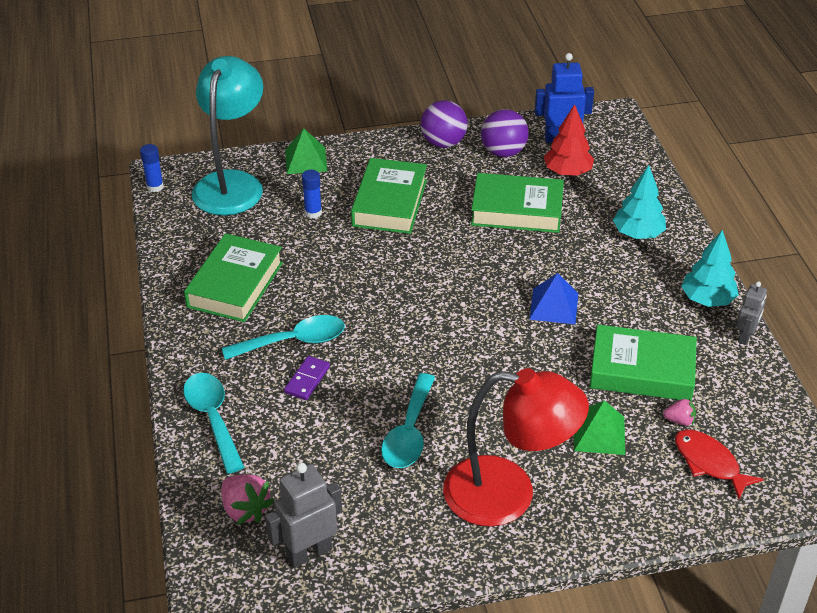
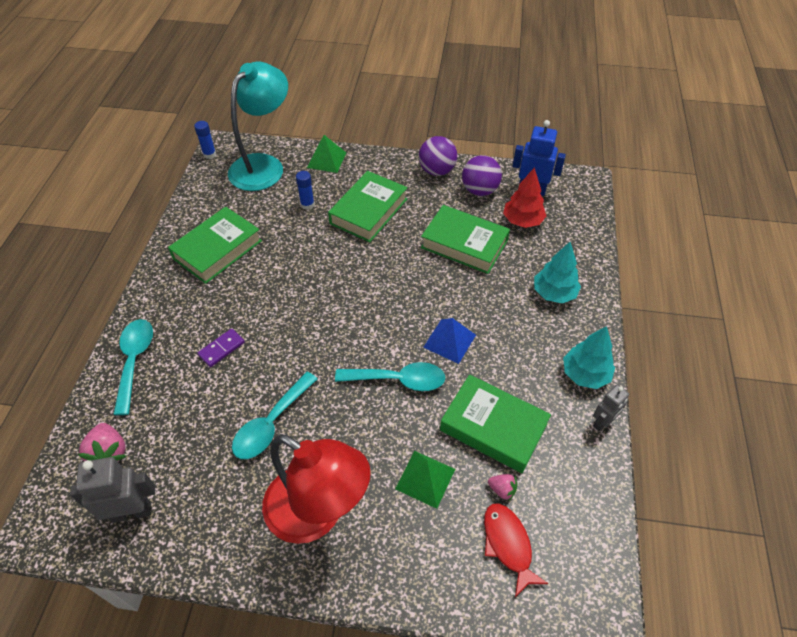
camera: 20 degrees right, 10 degrees up
turquoise spoon [222,315,345,360] -> turquoise spoon moved to [335,362,445,391]

